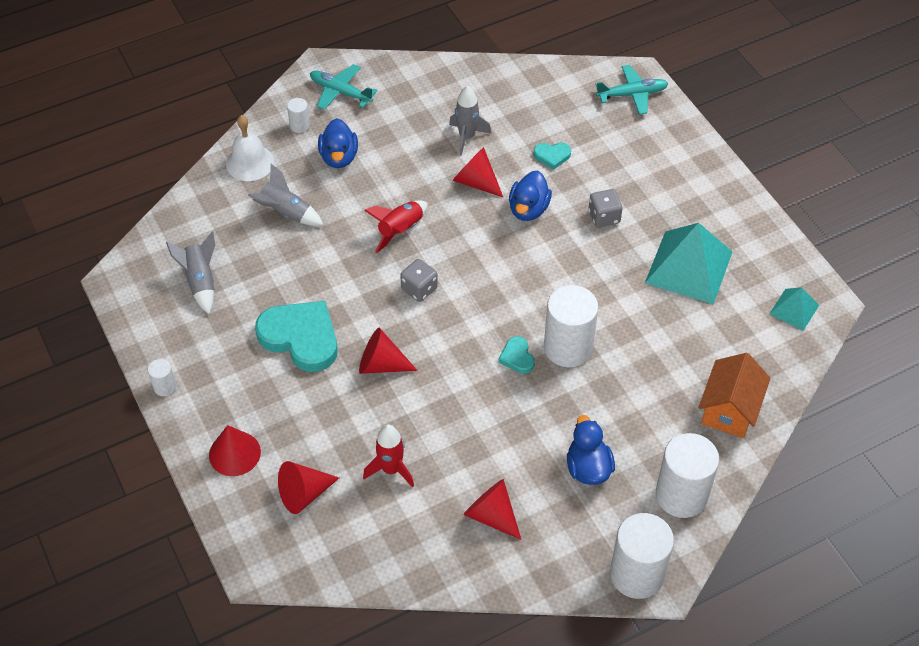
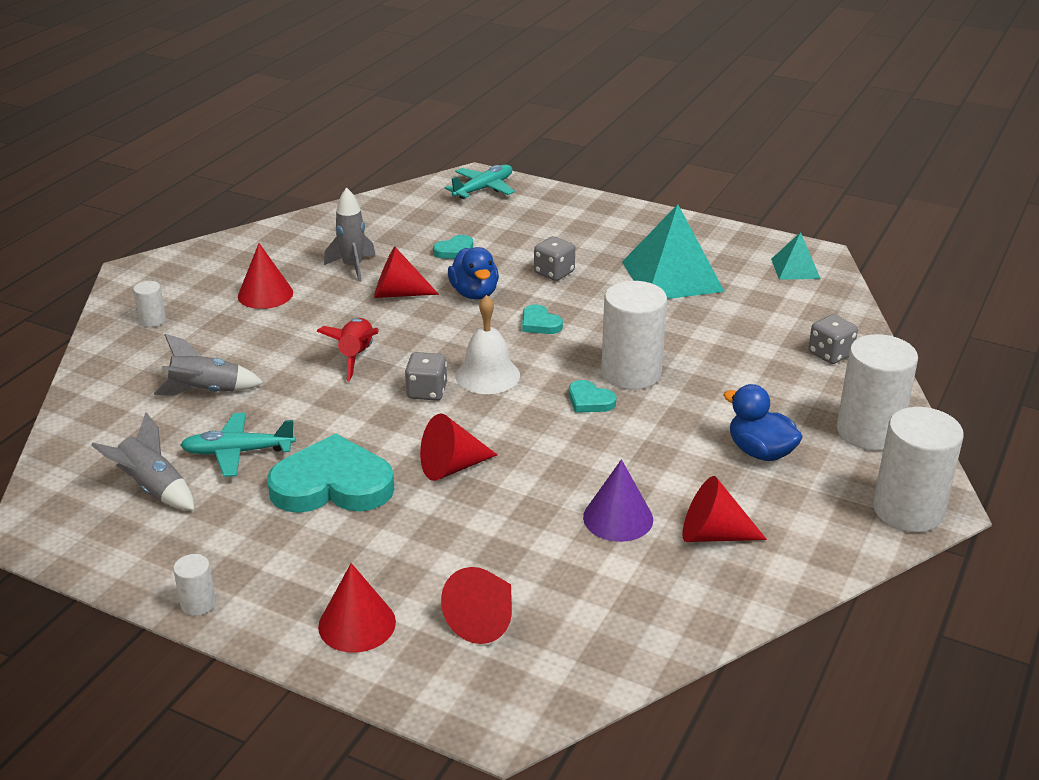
camera: 35 degrees left, 20 degrees down
white bell [226,115,274,181] -> white bell moved to [455,295,520,394]
turquoise plane [310,64,377,110] -> turquoise plane moved to [180,413,296,477]
blue duck [318,118,358,168] -> none
red rocket [363,425,414,487] -> none
orange house [699,353,771,438] -> grey dice [808,314,858,364]
none -> red cone [238,243,293,309]
none -> turquoise heart [522,304,563,334]
none -> purple cone [583,459,653,542]

